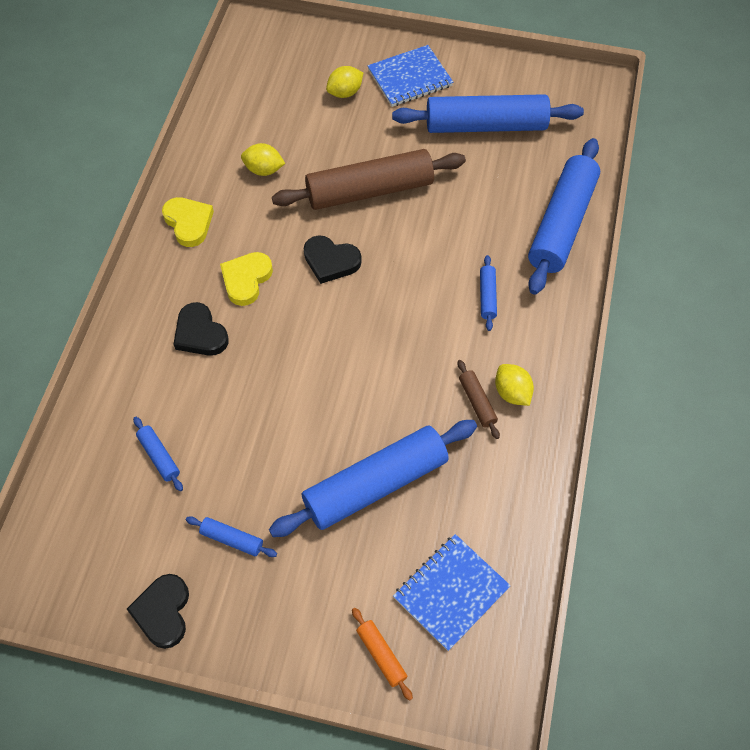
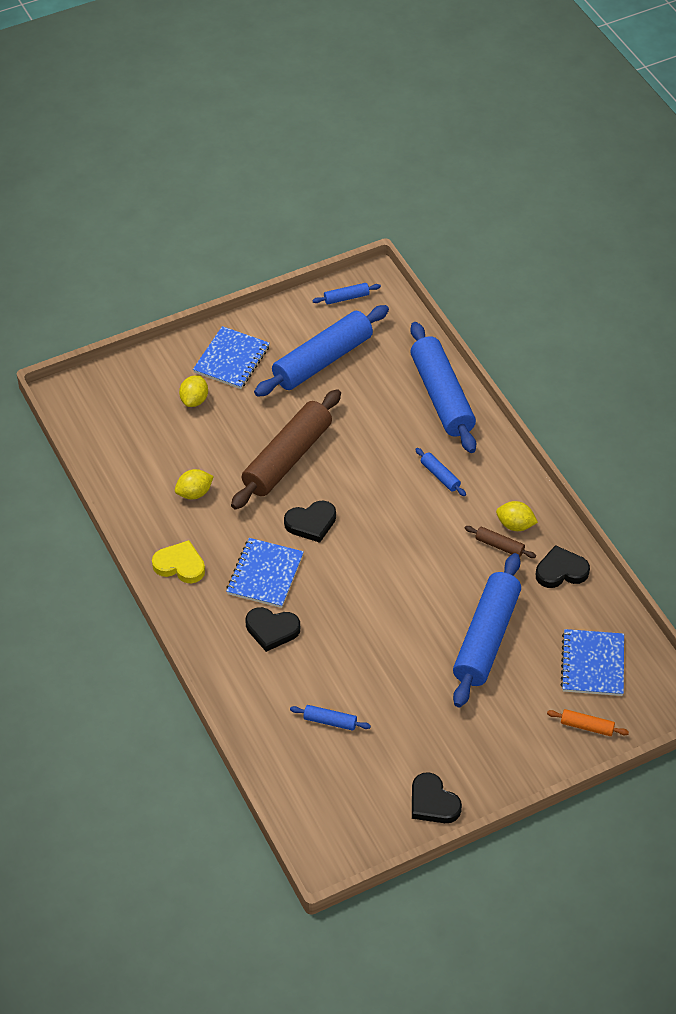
camera: 40 degrees left, 10 degrees down
blue rolling pin [186,516,277,557] -> blue rolling pin moved to [312,283,381,305]
yellow heart [220,252,273,306] -> blue notebook [226,538,304,608]
none -> black heart [536,545,590,588]

